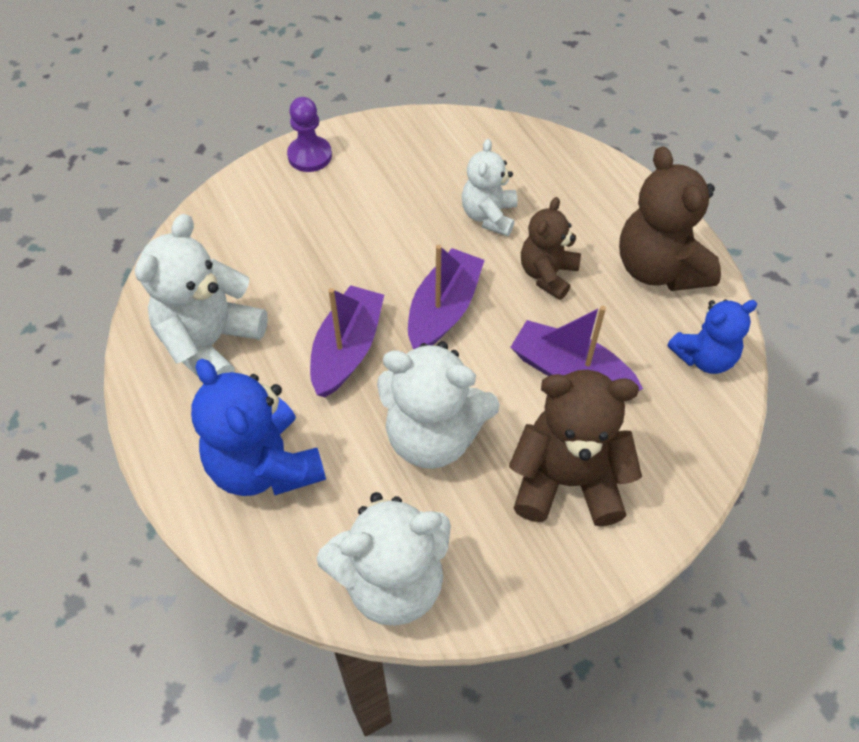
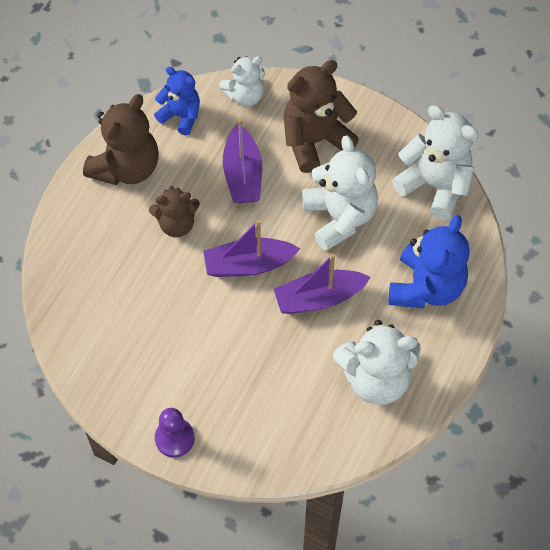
camera: 125 degrees left, 5 degrees up
white teddy bear [462,139,518,236] -> white teddy bear moved to [219,56,265,106]
brown teddy bear [509,370,642,526] -> brown teddy bear turned 90 degrees clockwise [284,60,359,173]

